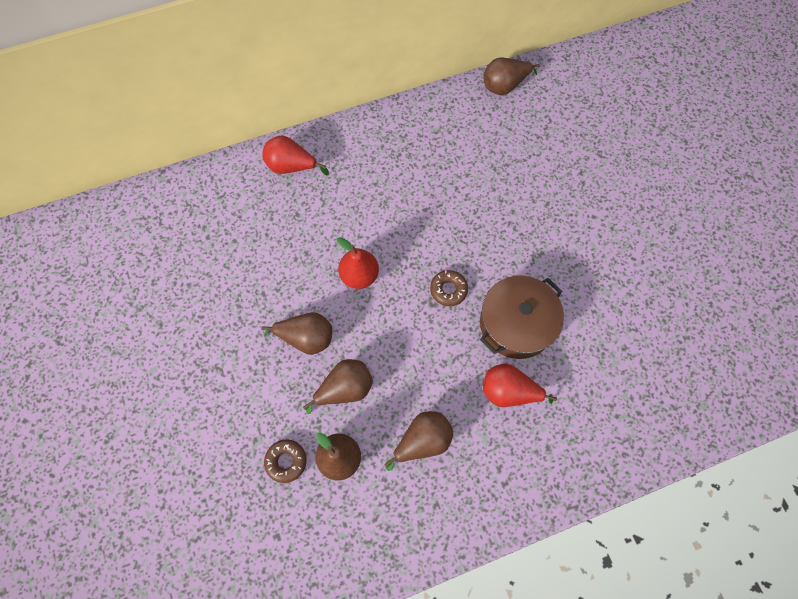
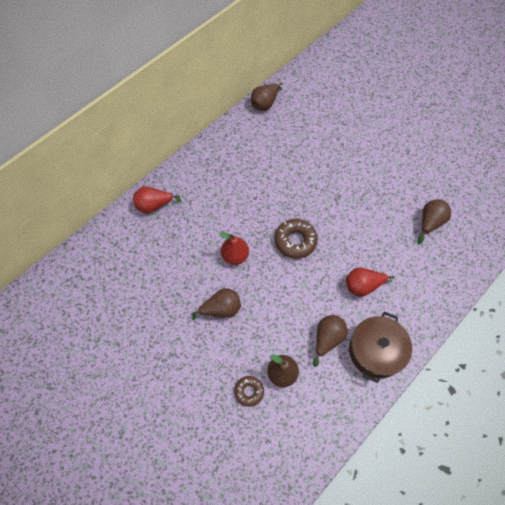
camera: 25 degrees left, 5 degrees down
brown pear [303,359,373,415] -> brown pear moved to [417,199,451,244]
brown donut [430,270,468,306] -> brown donut [275,219,318,259], size x1.65
brown pot [480,275,564,359] -> brown pot moved to [349,312,412,383]

